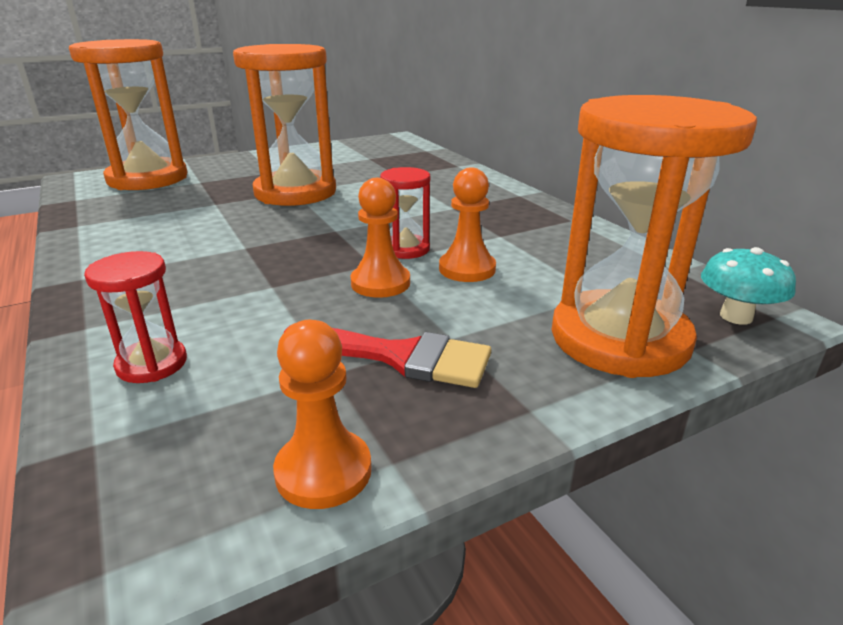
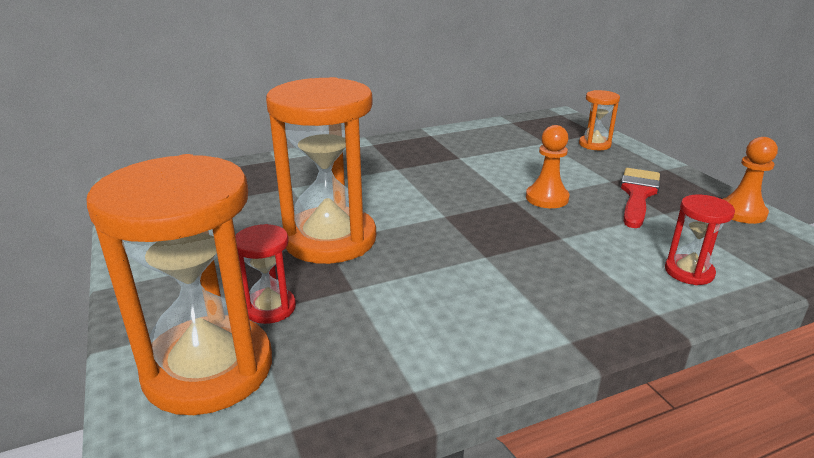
camera: 85 degrees left, 0 degrees up
red hourglass [380,167,430,259] -> red hourglass moved to [235,224,296,324]
orange pawn [439,168,496,282] -> none
orange hourglass [552,95,757,378] -> orange hourglass [579,90,620,150], size x0.46
turquoise mushroom [701,247,796,325] -> none

